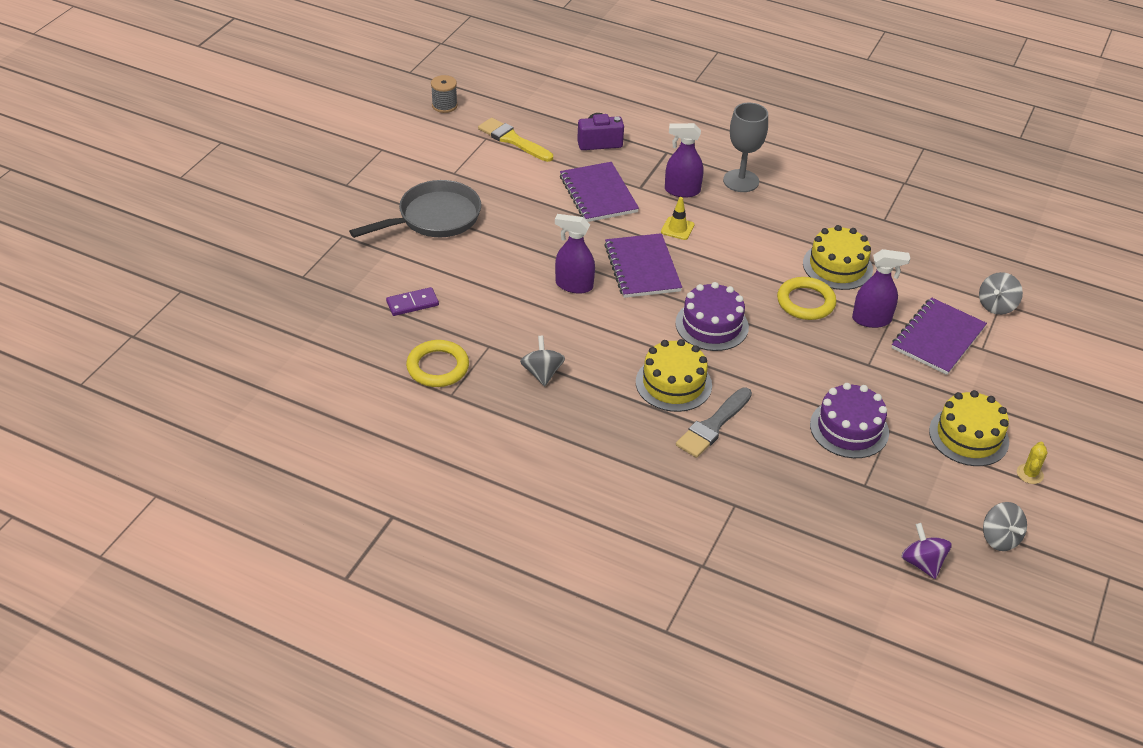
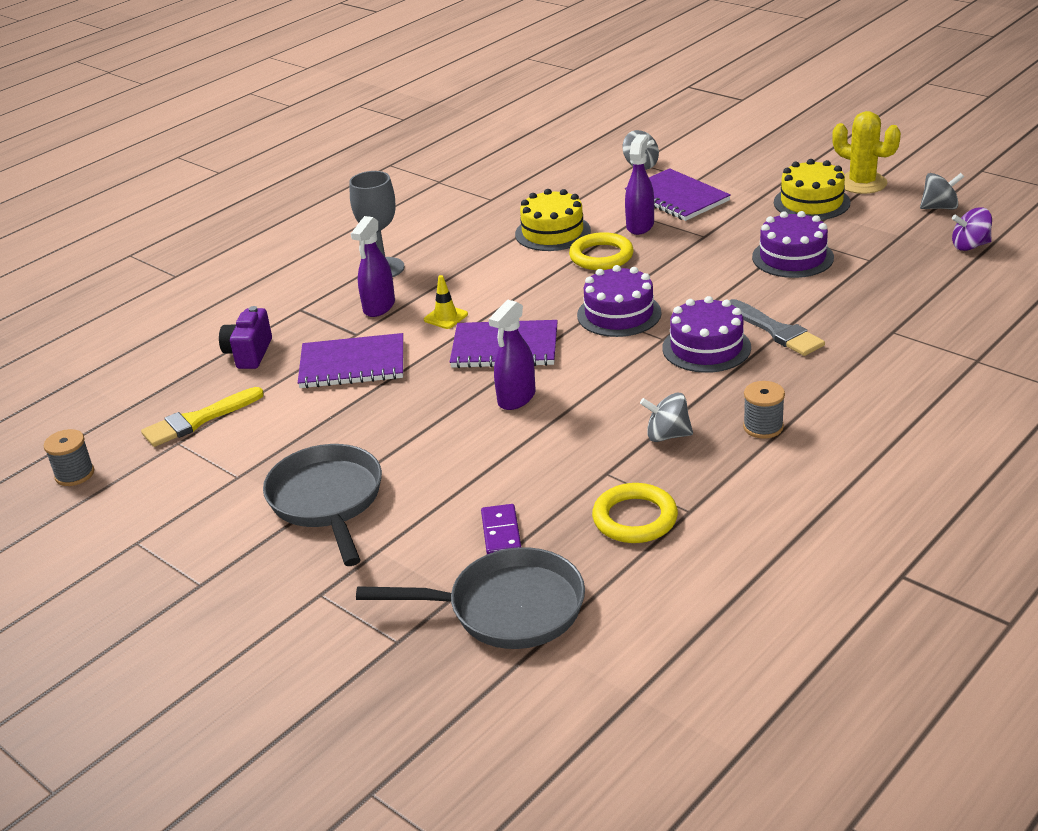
camera: 70 degrees left, 10 degrees down
yellow cake [636,339,712,412] -> purple cake [662,296,751,373]
yellow cactus [1017,442,1047,484] -> yellow cactus [832,111,901,194], size x1.98
none -> grey pan [356,547,585,649]
none -> grey spool [743,381,785,439]

